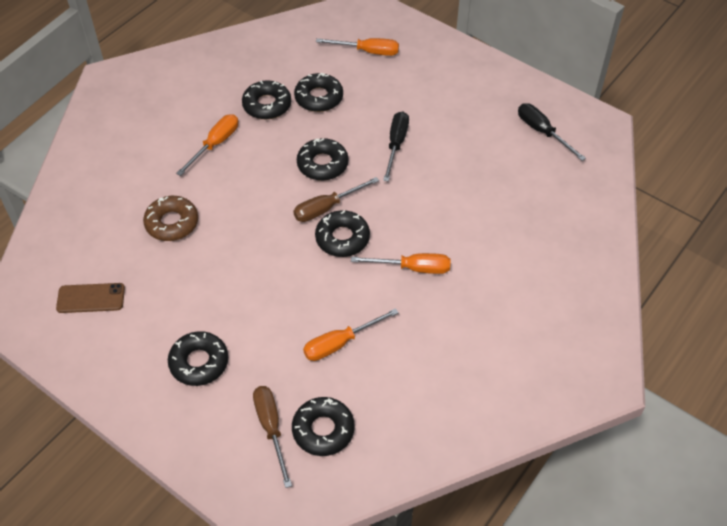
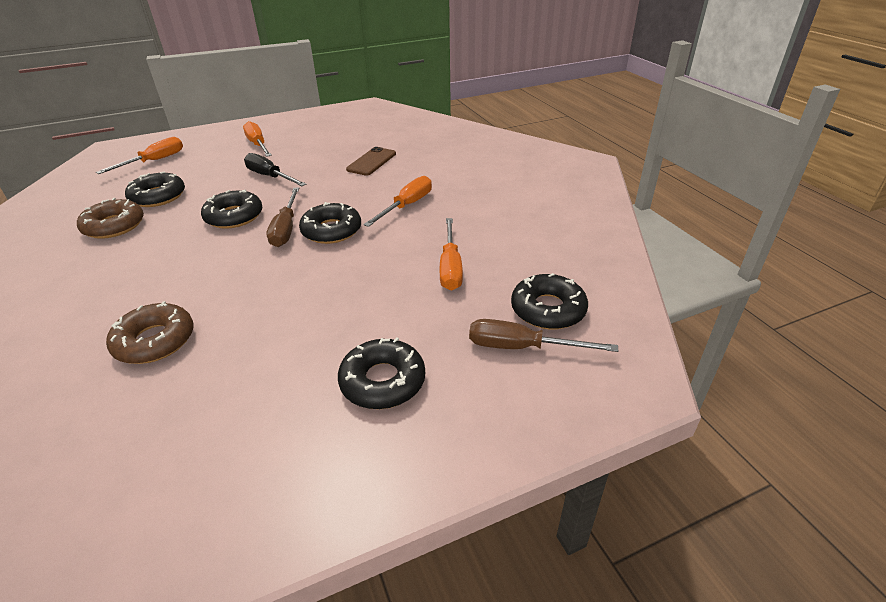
camera: 60 degrees left, 15 degrees down
brown phone [56,283,125,313] -> brown phone moved to [346,147,396,176]
orange screwdriver [176,114,238,176] -> orange screwdriver moved to [243,121,272,157]
black donut [242,80,291,119] -> brown donut [77,198,144,239]
black screwdriver [518,103,586,161] -> none

